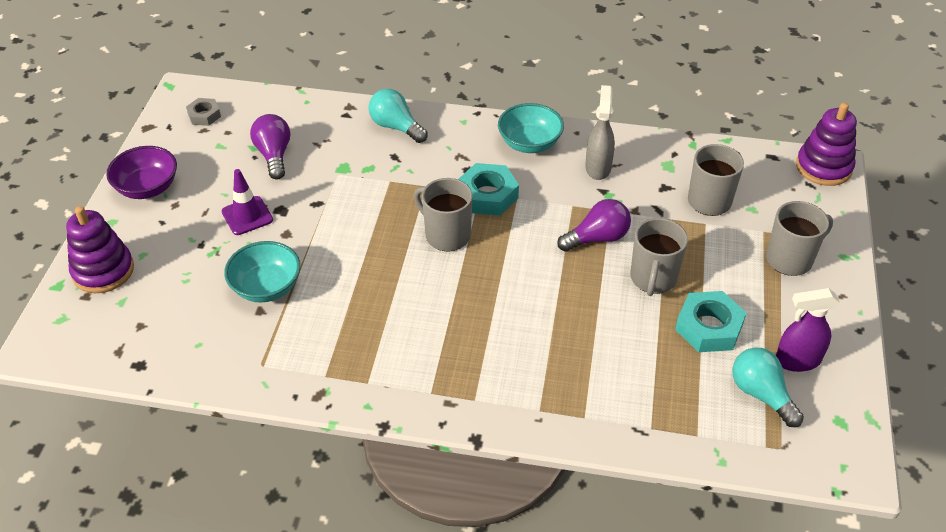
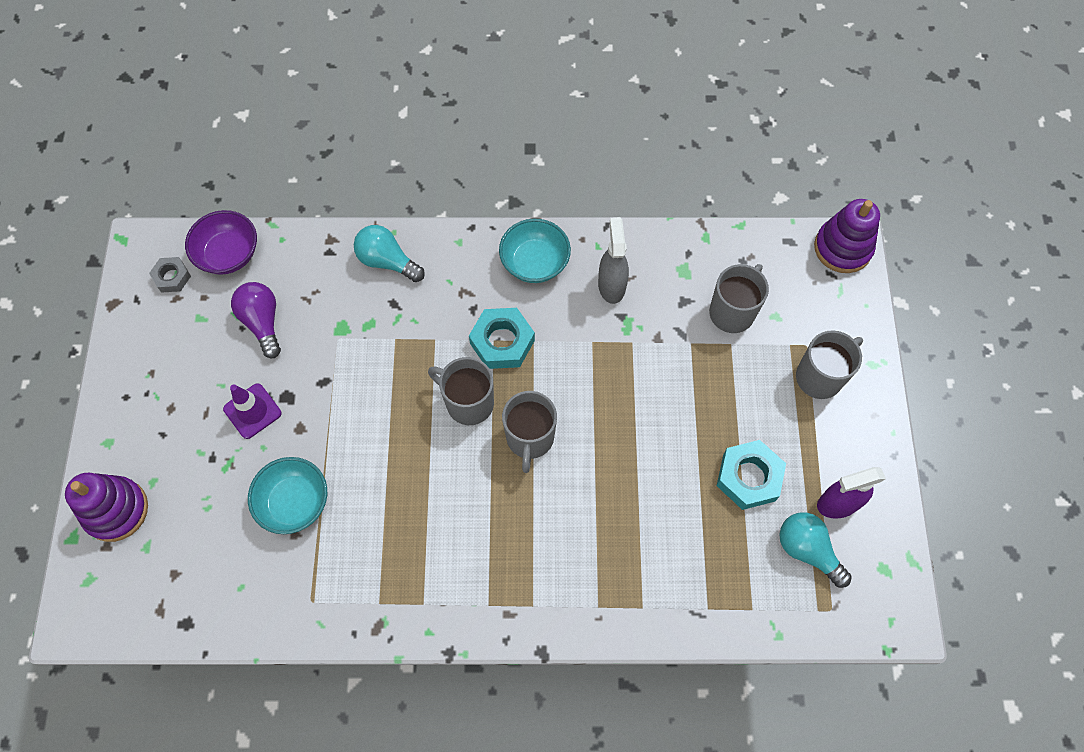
camera: 10 degrees left, 20 degrees up
purple bowl [106,146,177,199] -> purple bowl moved to [185,210,257,275]
purple light bulb [557,199,631,252] -> none
grey mug [630,218,688,296] -> grey mug moved to [502,391,557,473]

